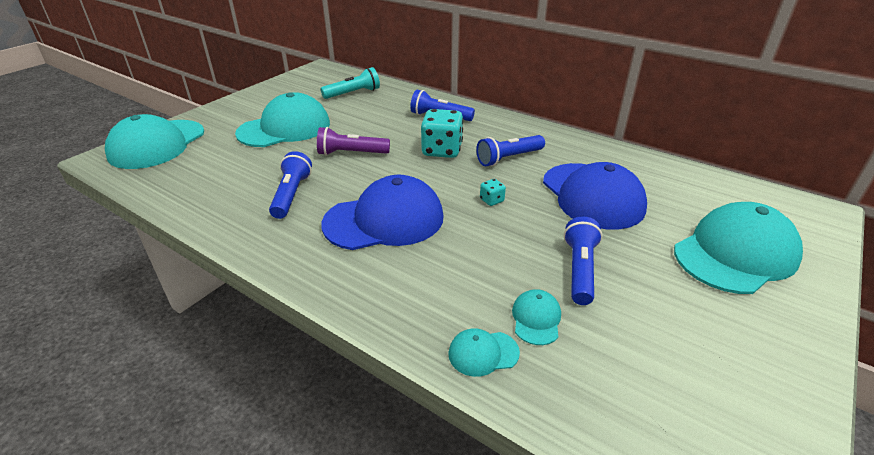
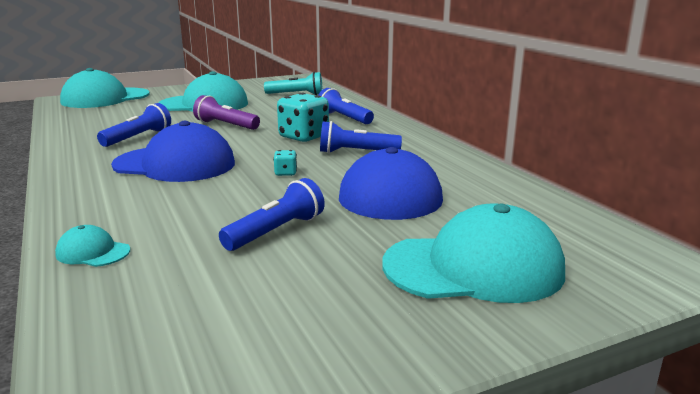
camera: 30 degrees right, 15 degrees down
turquoise cap [512,289,561,345] -> none

